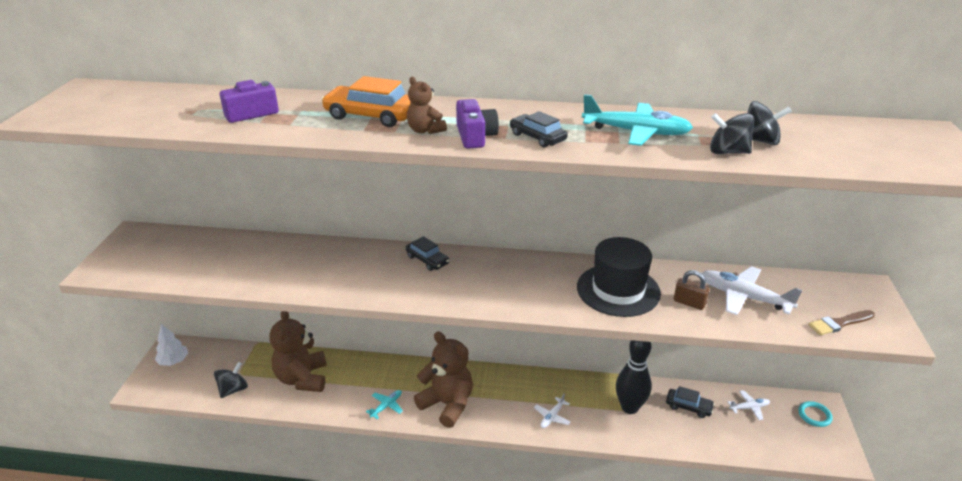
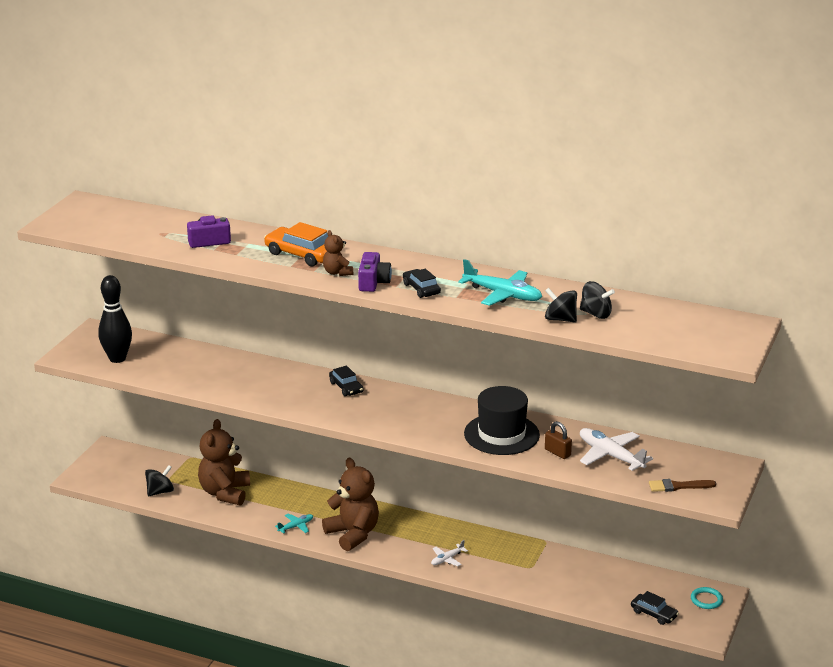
camera: 15 degrees right, 5 degrees down
white tree [155,324,188,366] -> none
black bowling pin [616,340,651,414] -> black bowling pin moved to [98,275,132,363]
black car [666,386,715,418] -> black car moved to [631,591,679,625]
white plane [728,390,770,420] -> none

